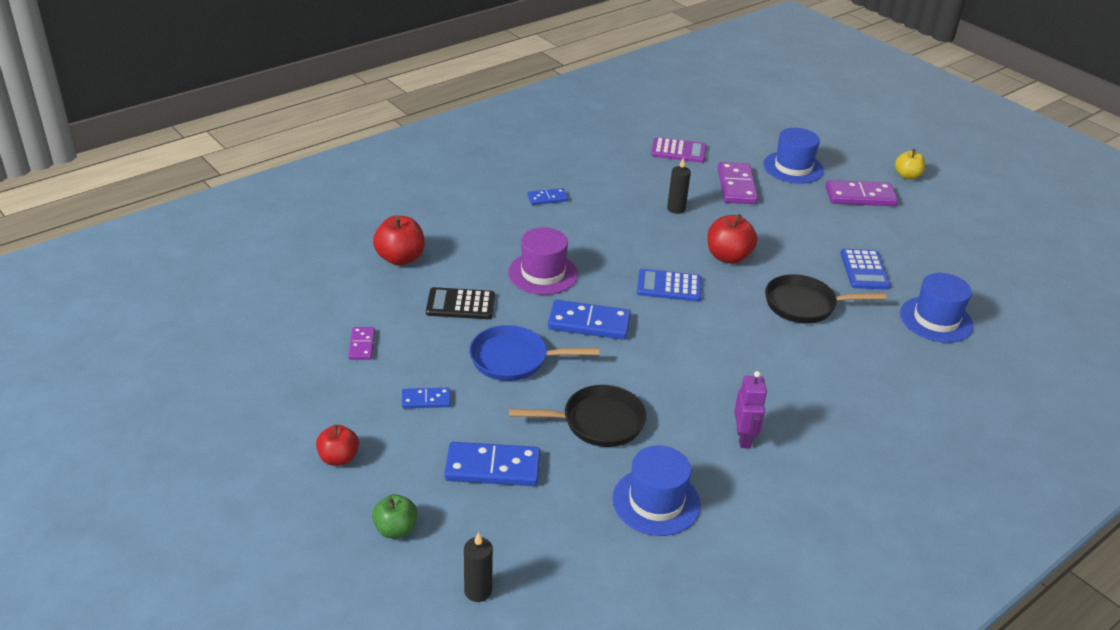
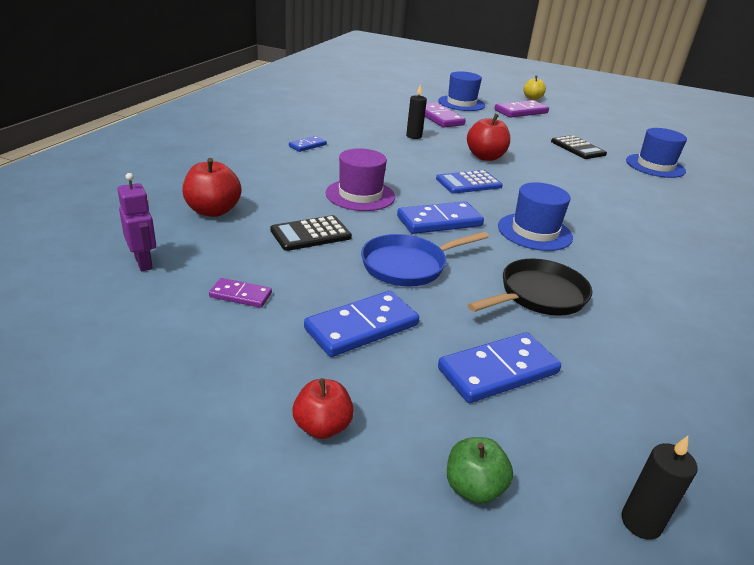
camera: 30 degrees left, 5 degrees down
purple domino [348,327,375,360] -> purple domino turned 45 degrees counterclockwise [209,278,272,308]
blue domino [402,388,451,408] -> blue domino [304,291,419,357], size x1.80
blue hat [612,446,701,536] -> blue hat moved to [498,182,573,251]
purple calculator [651,137,707,163] -> none
purple robot [734,371,767,448] -> purple robot moved to [117,173,156,271]
black pan [765,274,886,323] -> none
blue calculator [840,249,891,290] -> black calculator [551,135,607,159]

